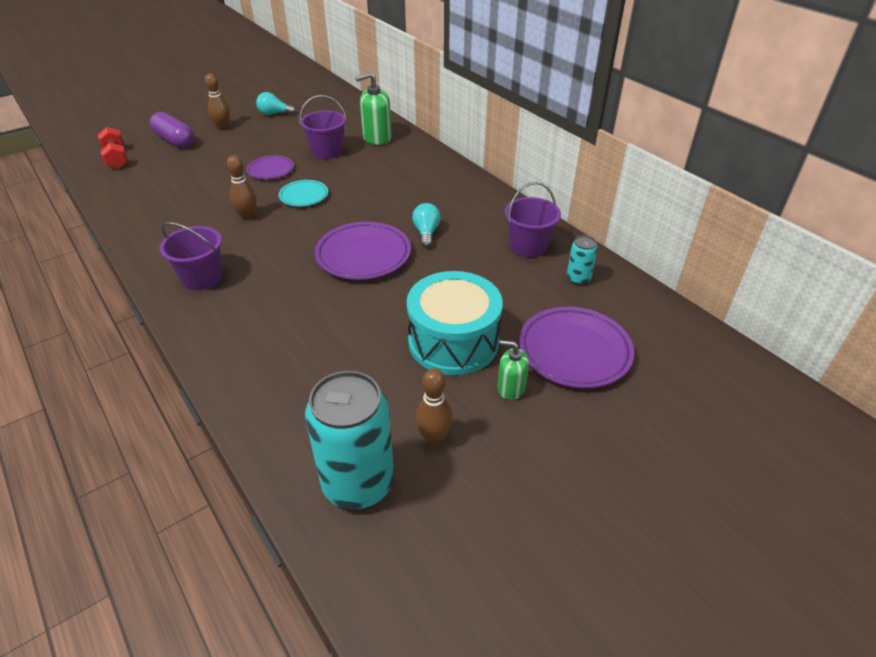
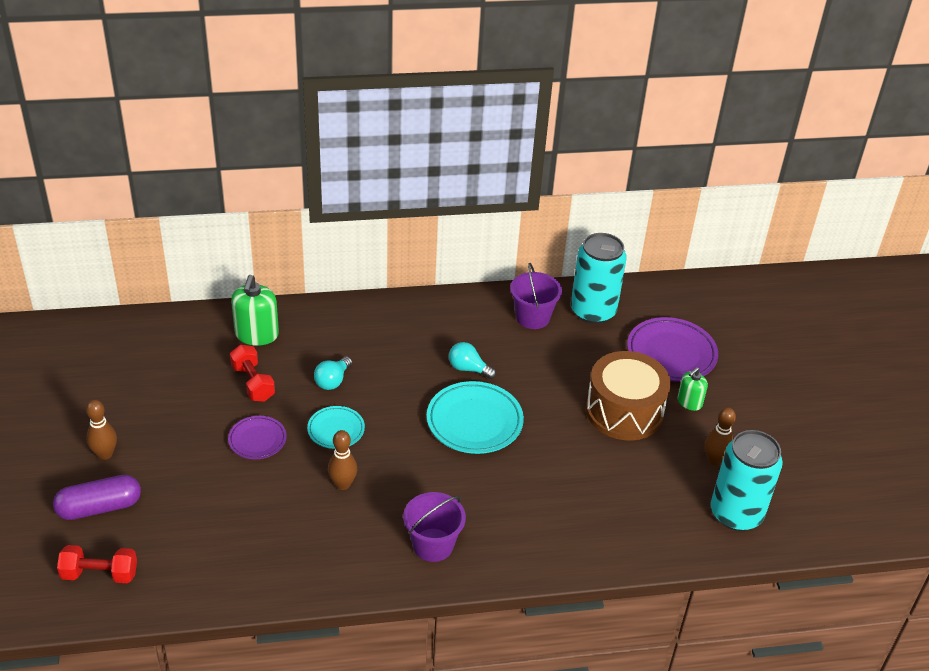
camera: 65 degrees left, 0 degrees up
turquoise light bulb [256,92,296,115] -> turquoise light bulb moved to [314,356,352,390]
purple bucket [299,95,346,159] -> red dumbbell [230,344,275,402]
purple plate [315,222,411,280] -> turquoise plate [427,381,524,454]
turquoise drum [407,271,503,375] -> brown drum [586,351,671,441]
turquoise can [567,235,598,285] -> turquoise can [571,233,627,324], size x2.13

